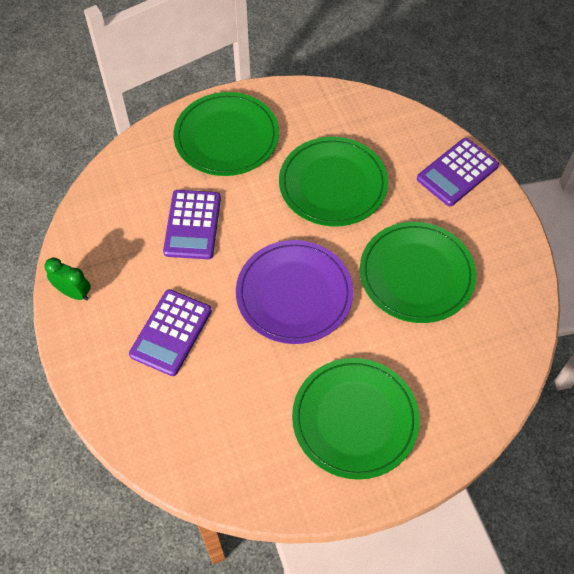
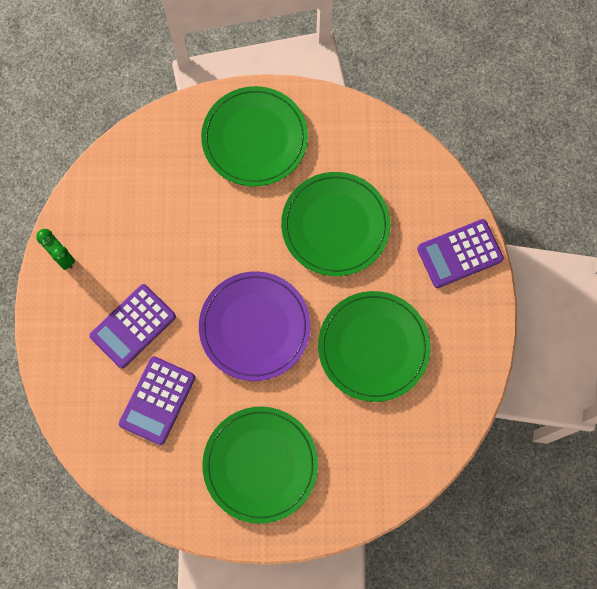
camera: 20 degrees right, 15 degrees up
purple calculator [163,190,221,259] -> purple calculator moved to [119,356,195,445]

